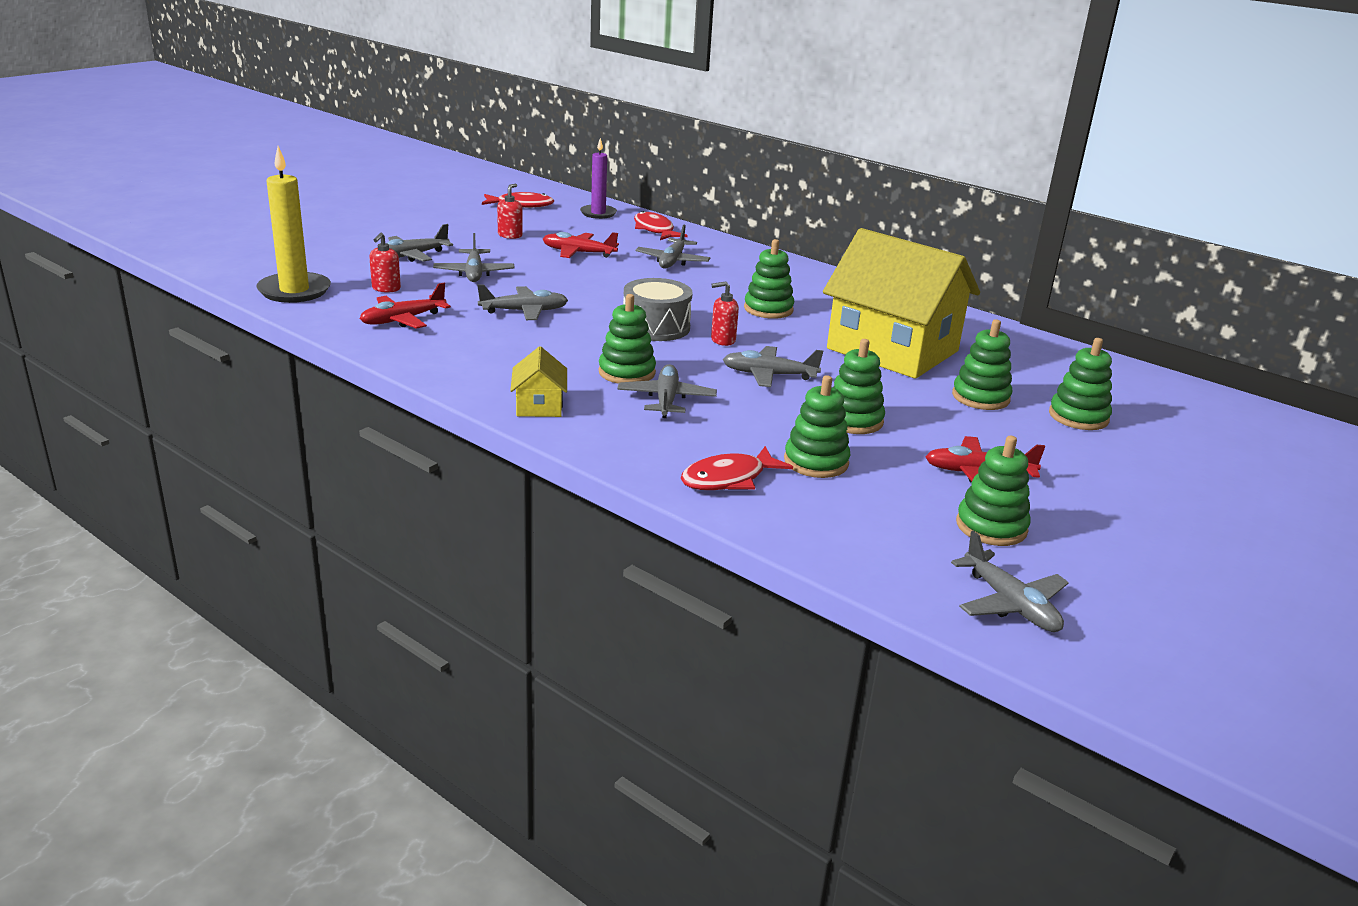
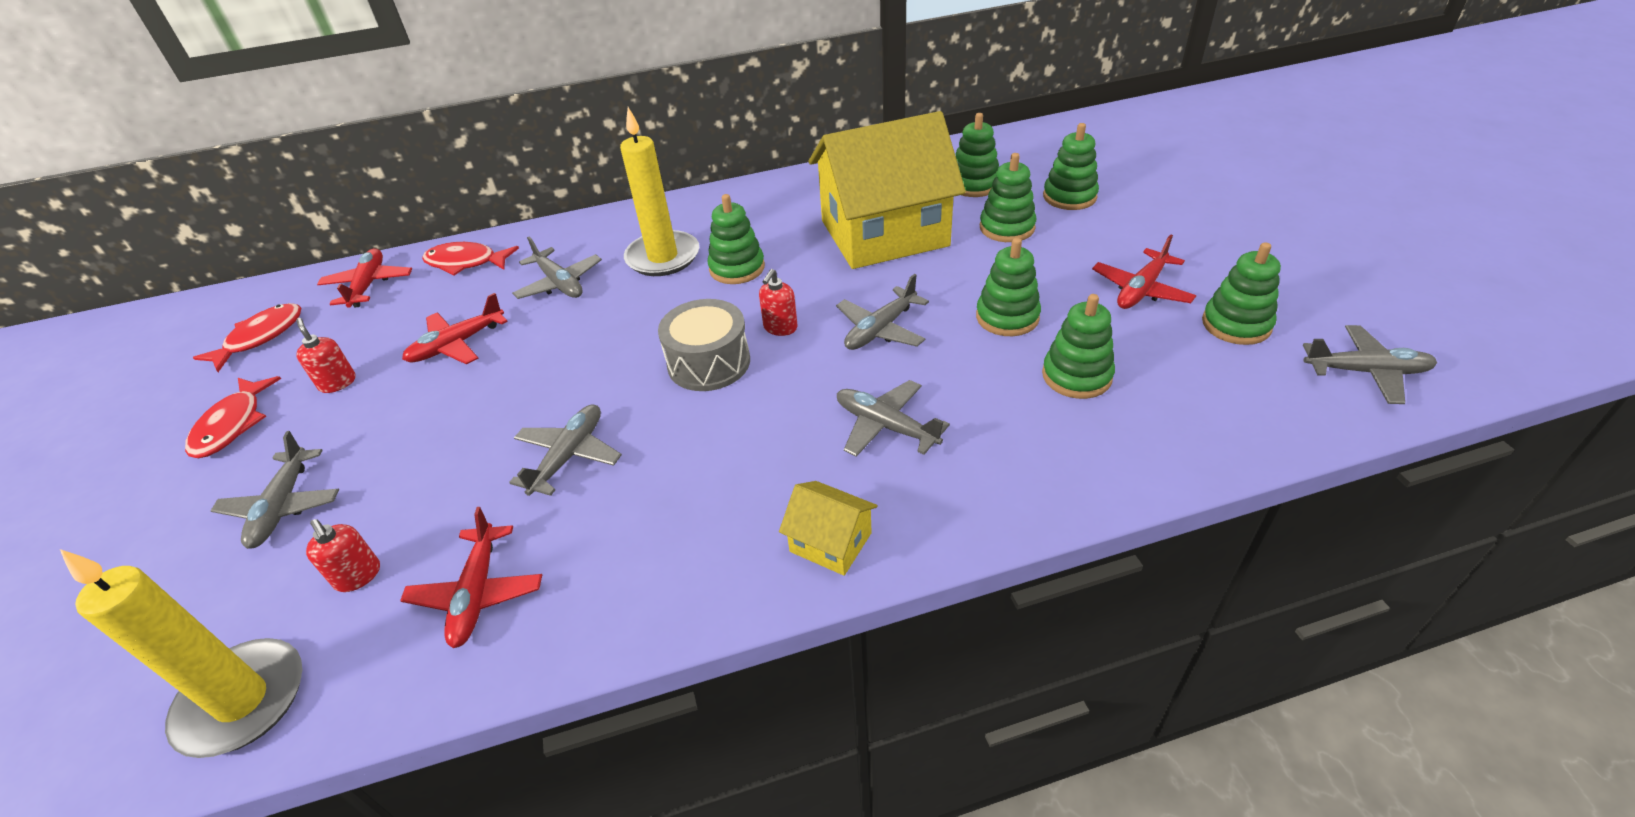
camera: 50 degrees left, 15 degrees up
grey plane [433,233,514,282] -> none
purple candle [580,138,617,219] -> red plane [317,248,412,308]
green stacking toy [598,294,656,383] -> green stacking toy moved to [956,113,999,197]
red fish [681,446,793,490] -> red fish moved to [185,376,281,458]
none -> yellow candle [620,107,699,276]

